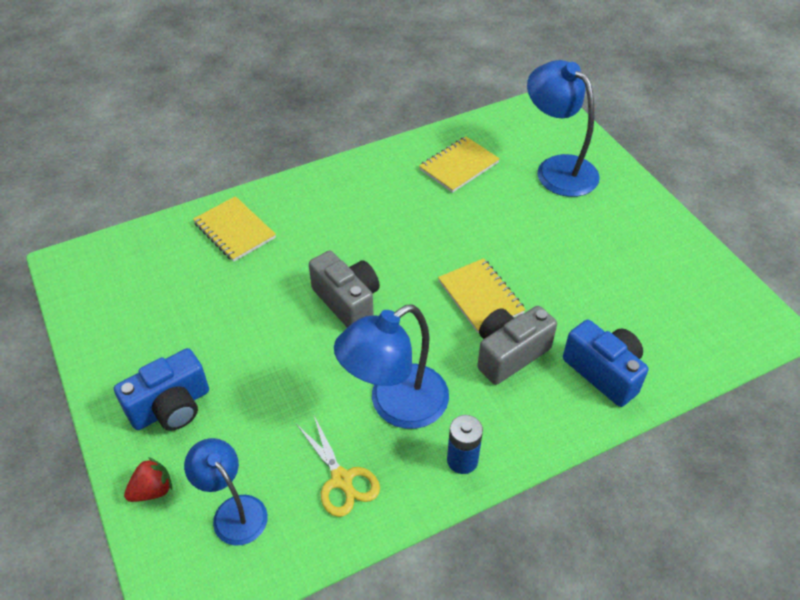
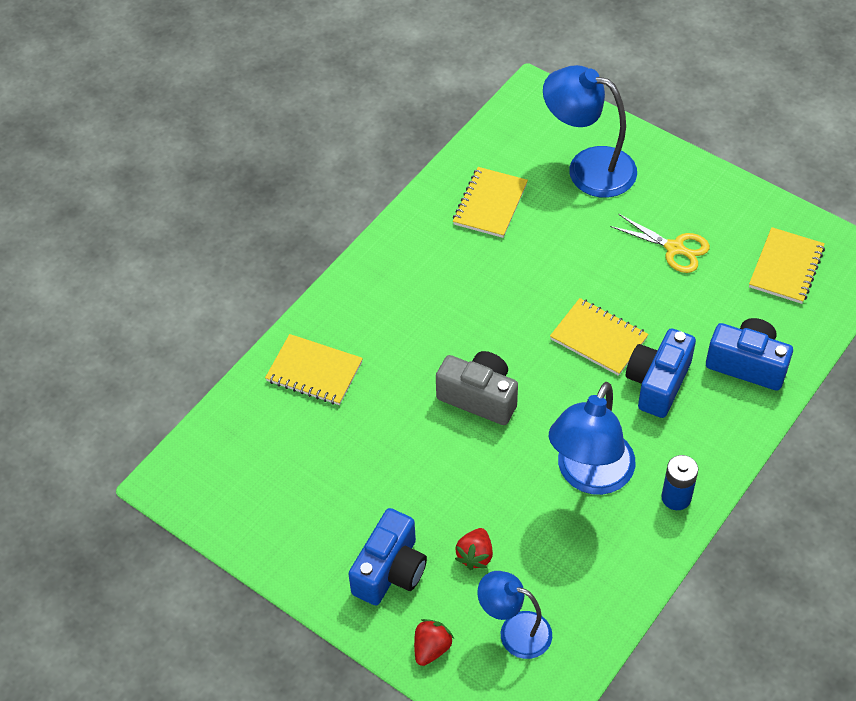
camera: 25 degrees left, 5 degrees up
yellow scissors [296,416,380,517] -> yellow scissors moved to [610,214,710,273]
grey camera [477,306,557,385] -> blue camera [626,328,696,418]
none -> red strawberry [455,528,493,570]
none -> yellow notebook [749,227,825,304]

